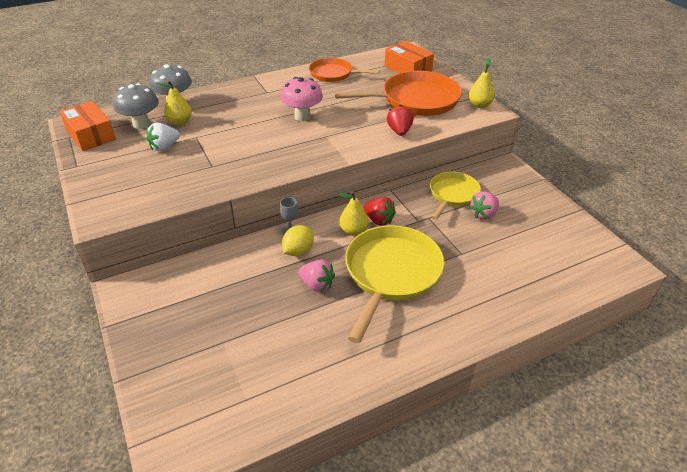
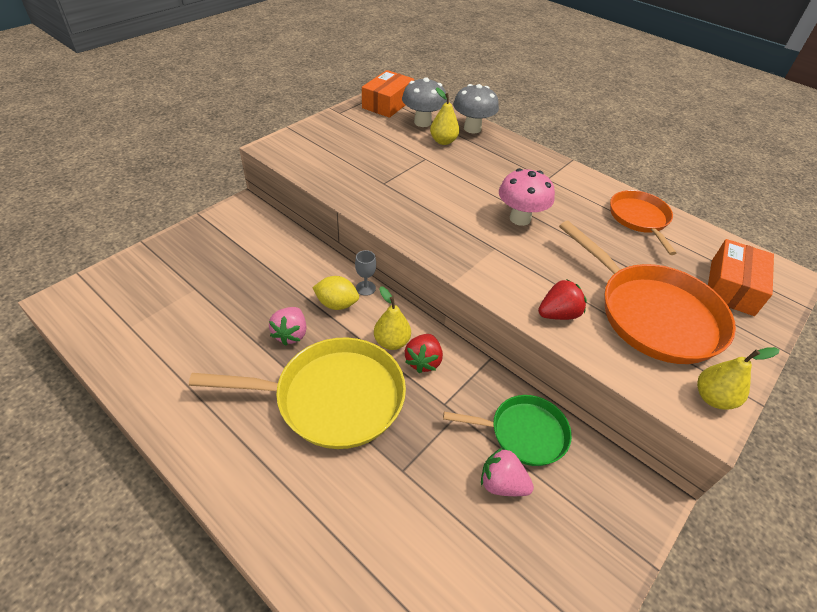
camera: 65 degrees right, 5 degrees up
white strawberry [146,123,180,151] -> none
yellow pan [430,172,481,220] -> green pan [443,395,572,466]

